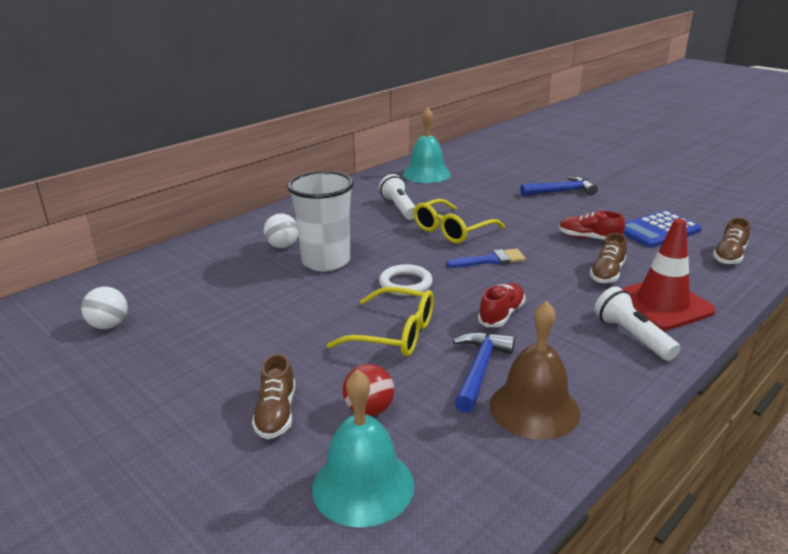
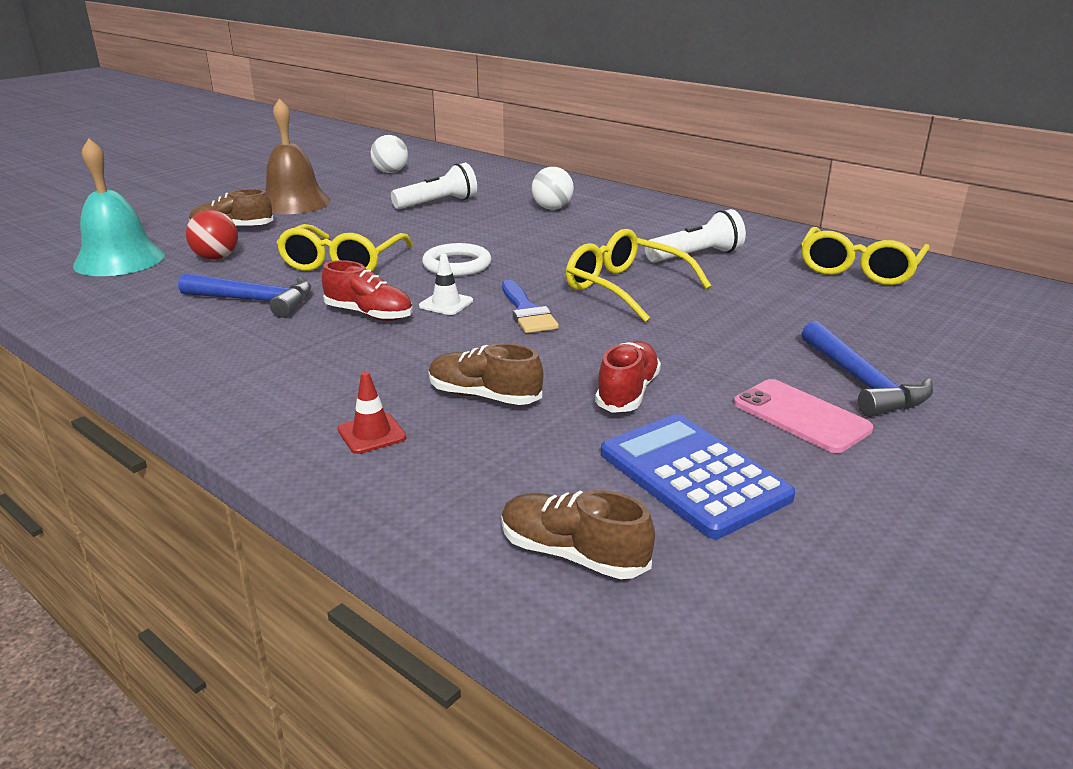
camera: 85 degrees right, 0 degrees up
white cup [287,171,354,271] -> none
turquoise bell [403,107,451,183] -> yellow glasses [801,227,930,285]
brown bell [490,301,580,440] -> brown bell moved to [265,98,331,214]
white flashlight [594,287,680,361] -> white flashlight moved to [391,163,477,209]
red traffic cone [621,218,716,330] -> red traffic cone [338,371,407,454], size x0.42
none -> white traffic cone [419,254,473,315]
none -> pink phone [734,379,873,453]

